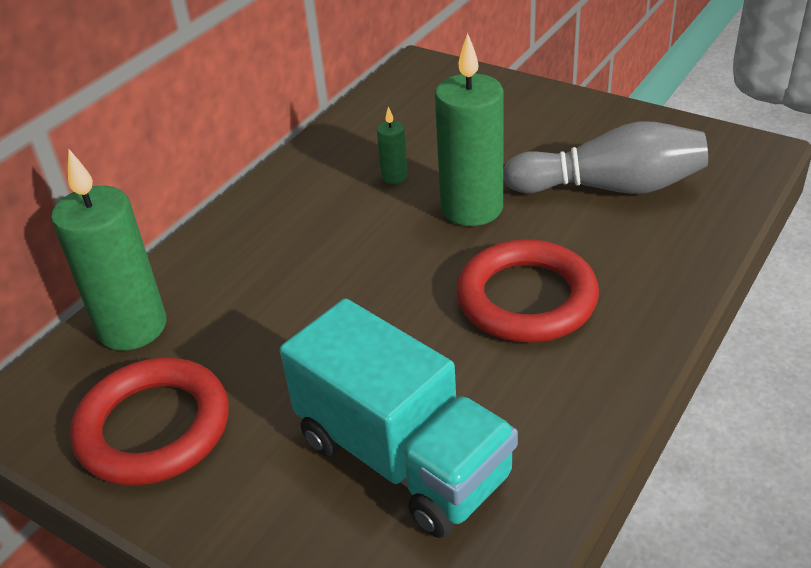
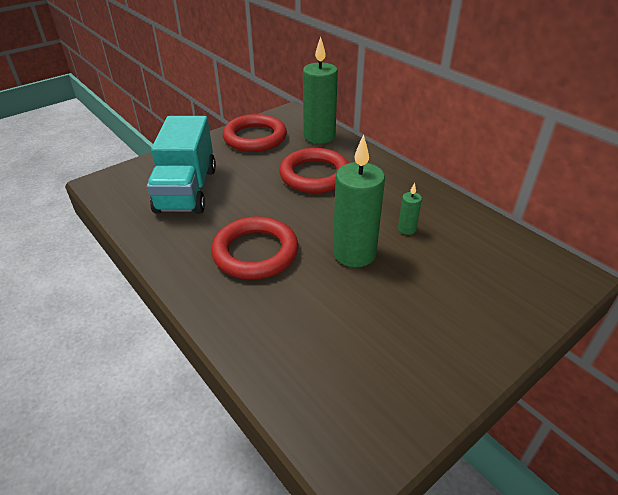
camera: 105 degrees right, 0 degrees up
turquoise truck [280,298,518,538] -> turquoise truck turned 60 degrees counterclockwise [147,116,216,214]
grey bowling pin [503,121,708,194] -> none
none -> red ring [279,148,349,193]

